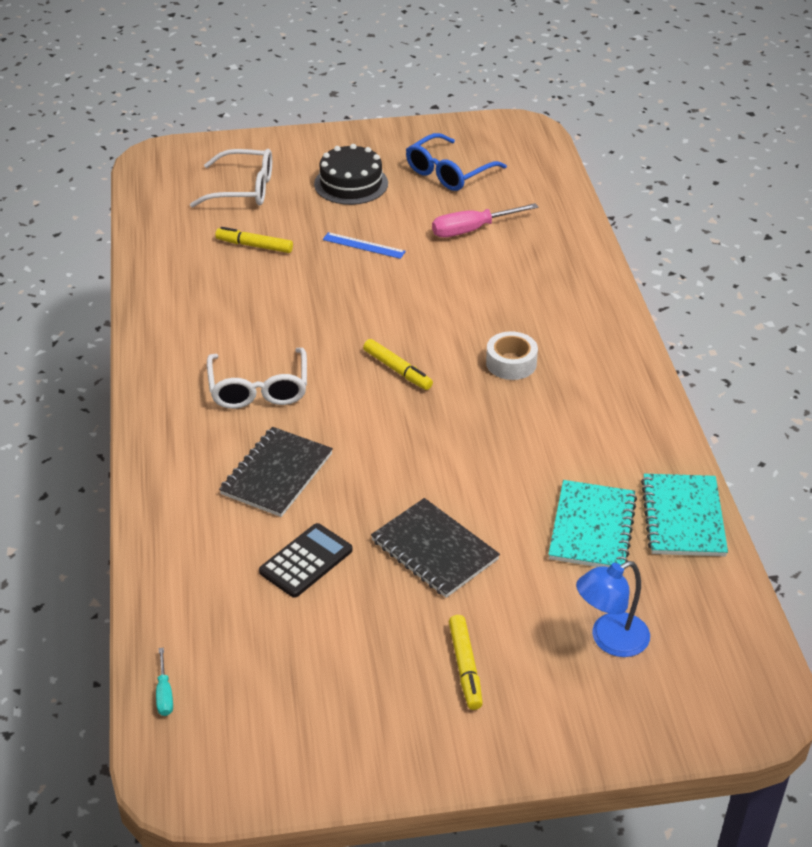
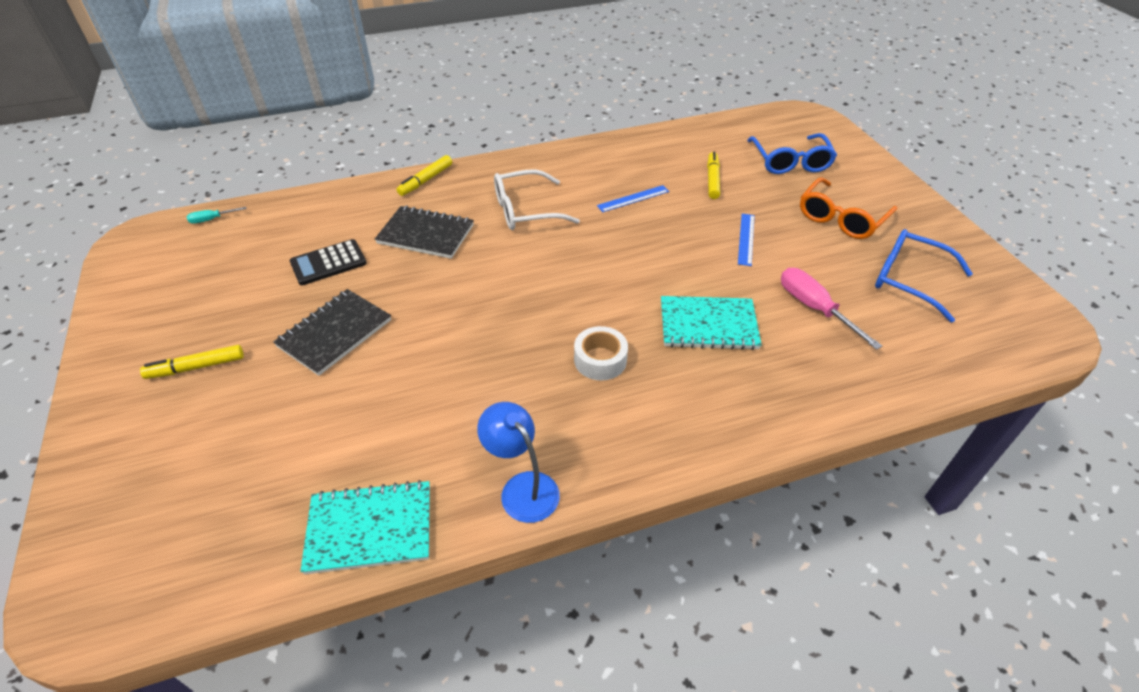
camera: 80 degrees right, 5 degrees up
white glasses [190,149,272,208] -> blue glasses [747,133,837,174]
black calculator [259,523,352,598] -> black calculator turned 120 degrees clockwise [290,239,367,285]
black cake [314,144,388,205] -> orange glasses [800,177,897,239]
yellow marker [363,339,433,390] -> yellow marker moved to [397,155,452,196]
turquoise notebook [548,480,637,567] -> turquoise notebook moved to [661,296,762,350]
blue lamp [576,561,650,657] -> blue lamp moved to [477,402,560,523]
none -> blue ruler [597,185,669,212]

